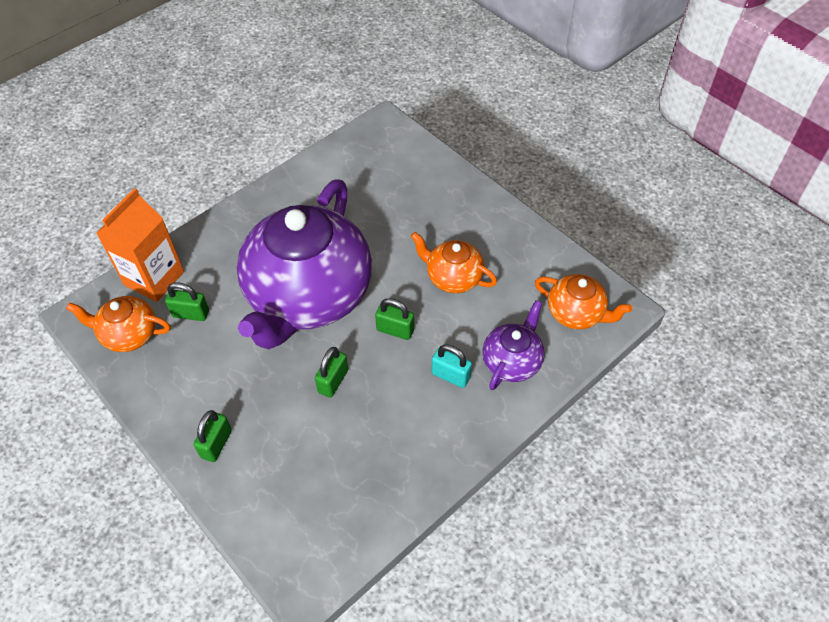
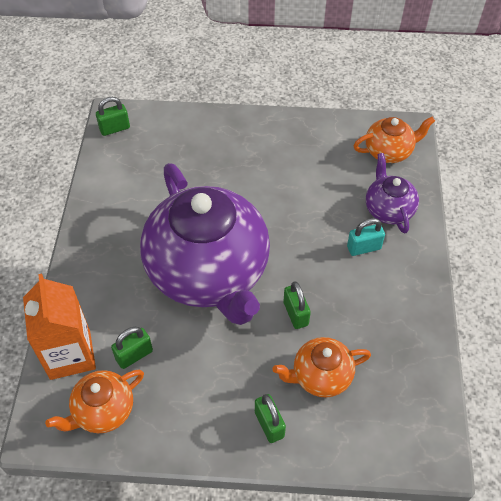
camera: 45 degrees left, 0 degrees up
green padlock [375,298,414,340] -> green padlock moved to [96,97,130,136]
orange teapot [411,232,497,293] -> orange teapot moved to [272,337,371,398]

